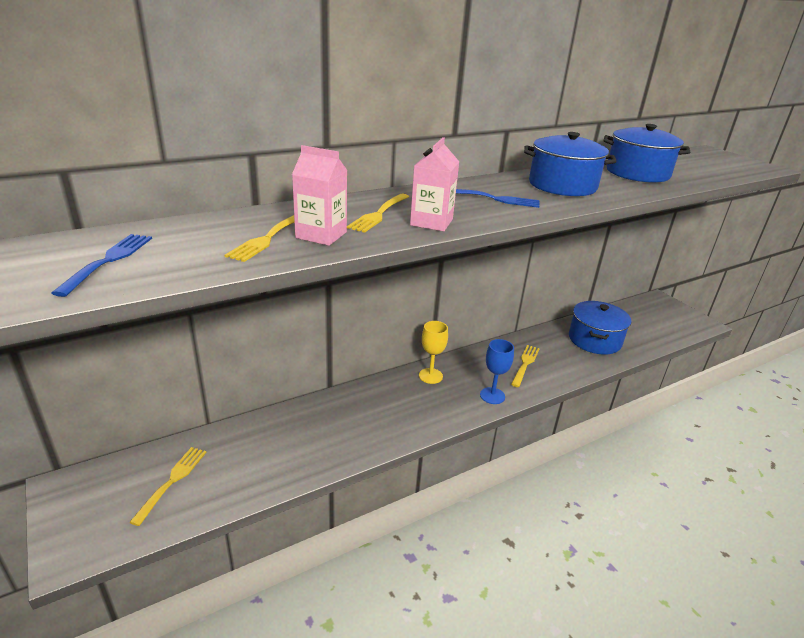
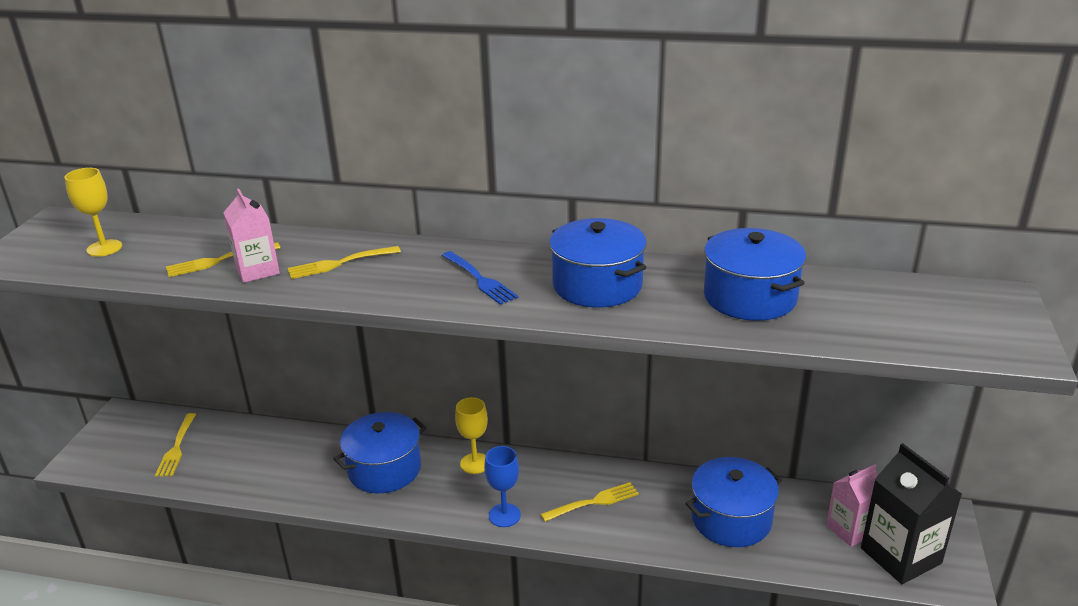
camera: 45 degrees right, 0 degrees up
blue fork [52,234,152,297] -> yellow goblet [64,168,122,257]
yellow fork [129,447,207,526] -> yellow fork turned 120 degrees clockwise [155,413,196,477]
pink carton [410,137,459,231] -> pink carton moved to [826,464,878,547]
none -> blue pot [333,412,426,493]
none -> black carton [861,443,962,584]

